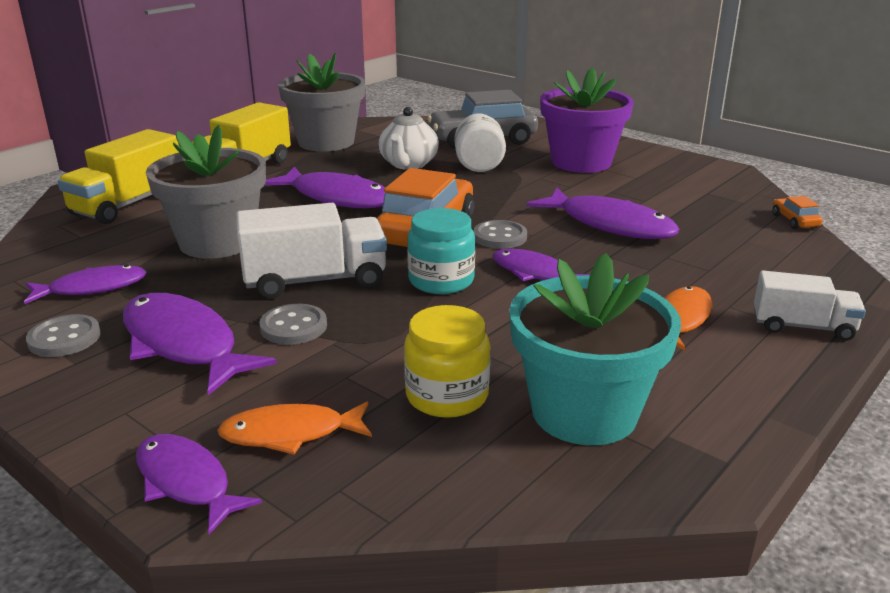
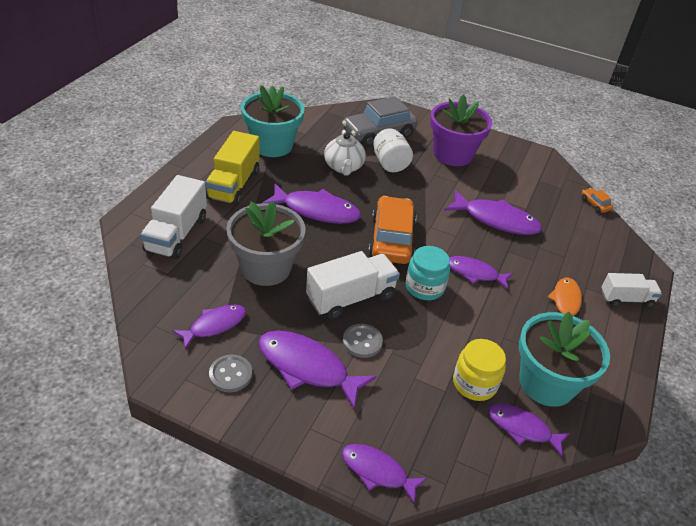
camera: 20 degrees left, 15 degrees up
yellow truck [58,129,179,224] -> white truck [140,175,207,259]
orange fish [217,402,372,455] -> none
grey flower pot [278,53,365,152] -> turquoise flower pot [241,85,305,157]
grey button [473,220,527,249] -> none
none -> purple fish [488,403,570,457]

